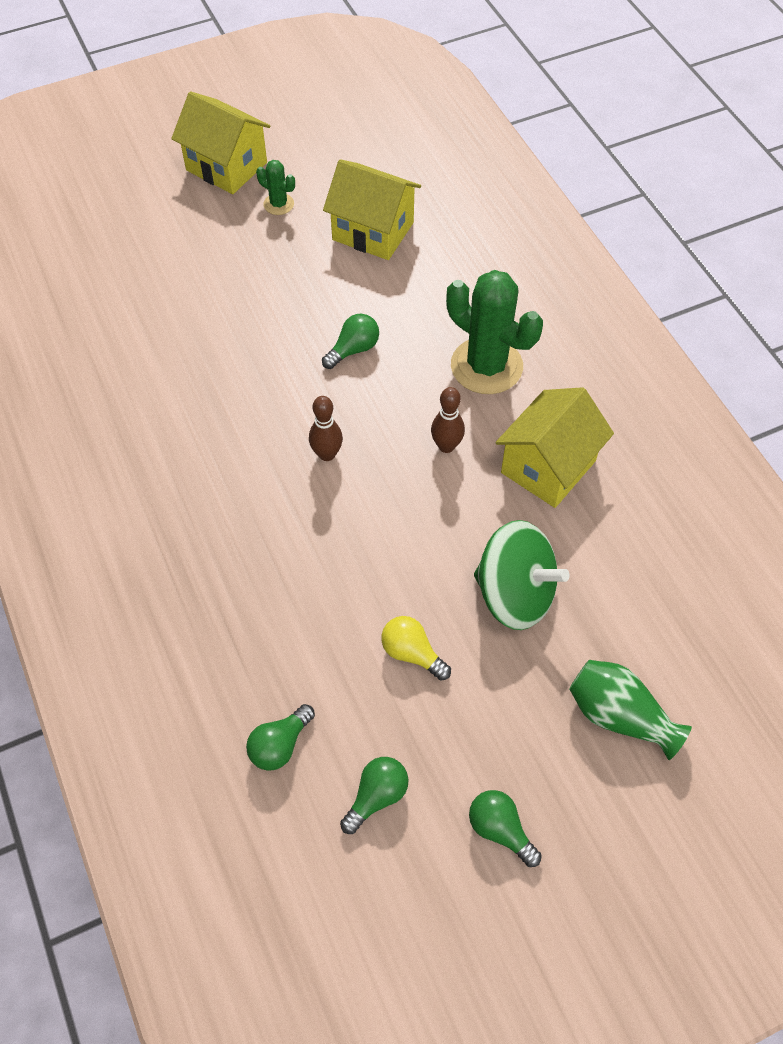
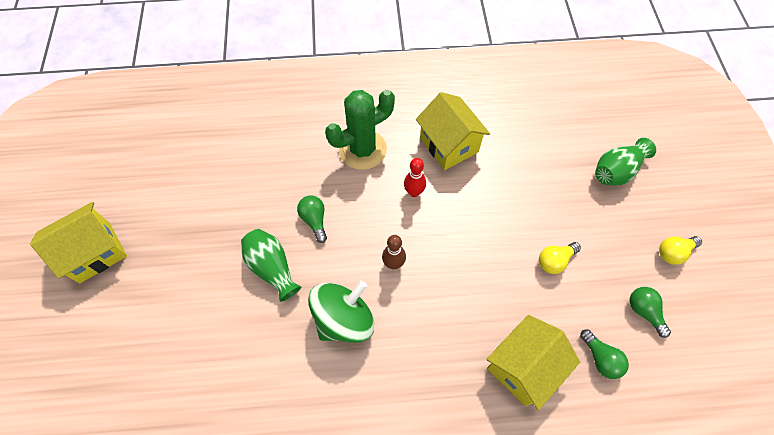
camera: 70 degrees left, 5 degrees up
green cactus [256,160,295,215] -> none
yellow house [323,159,421,260] -> yellow house moved to [486,315,580,410]
brown bowling pin [431,387,465,453] -> red bowling pin [404,158,426,197]
green light bulb [469,790,542,867] -> yellow light bulb [659,236,702,265]
green spinning top [474,520,569,630] -> green spinning top moved to [308,281,375,343]
none -> green vase [241,229,301,302]

